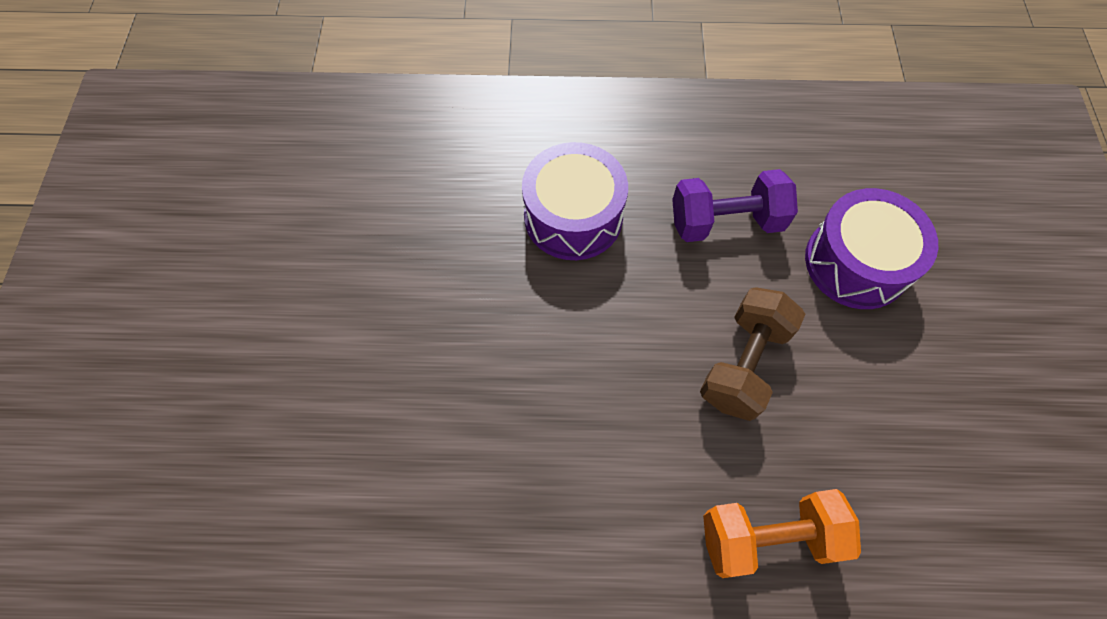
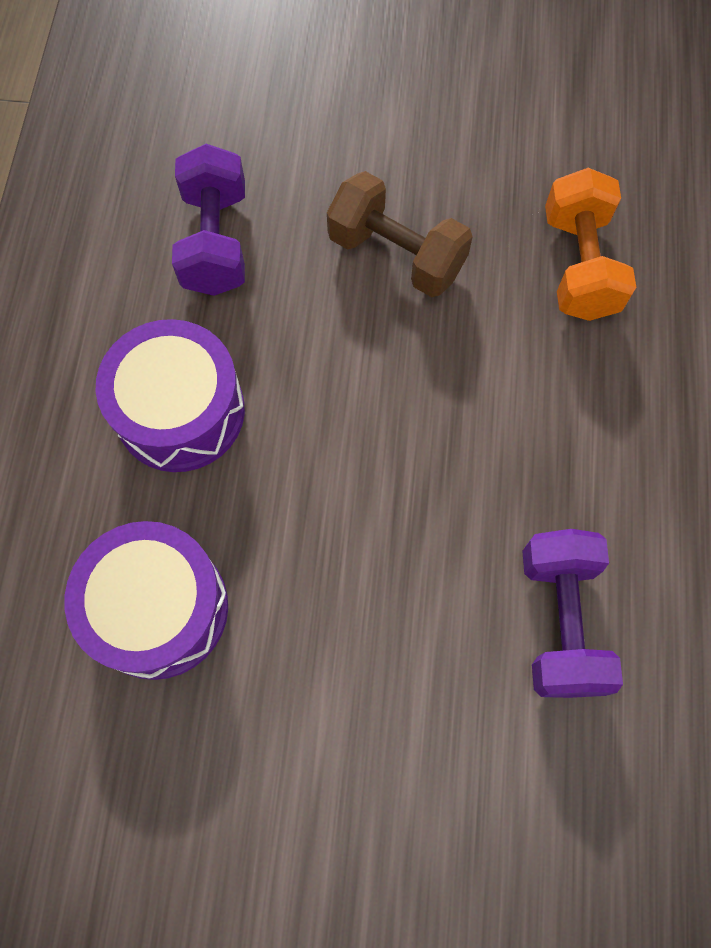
camera: 85 degrees left, 5 degrees up
purple drum [805,188,938,309] -> purple drum moved to [65,521,228,680]
none -> purple dumbbell [522,529,623,698]

